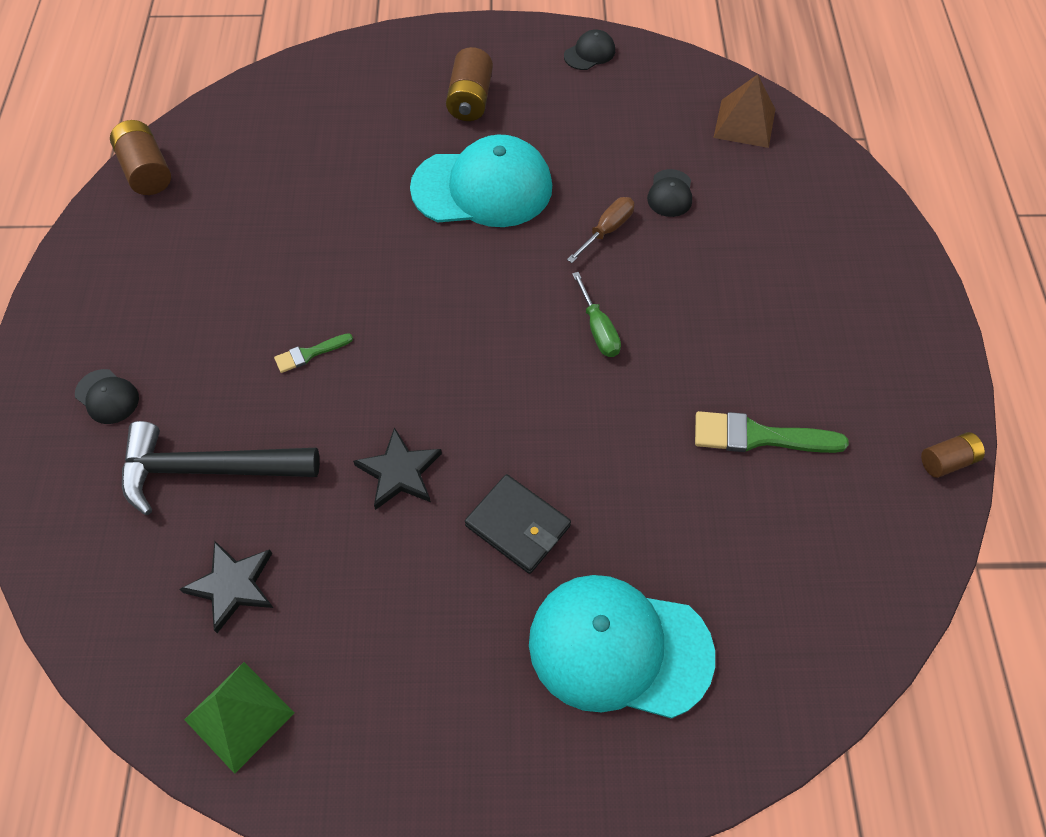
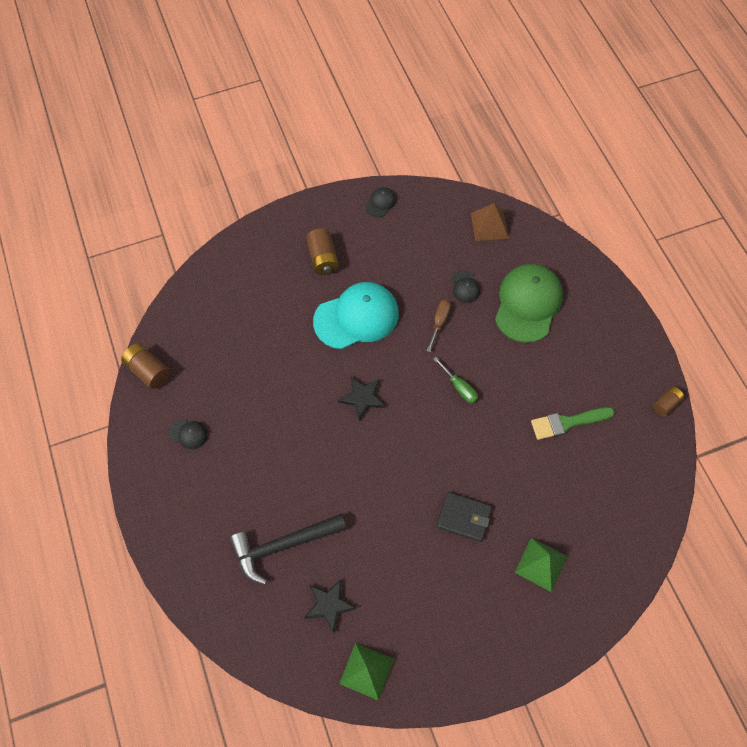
camera: 20 degrees left, 5 degrees up
black cap [75,369,139,424] -> black cap moved to [169,419,208,449]
green brush [274,333,353,373] -> none
black star [353,427,442,510] -> black star moved to [338,376,385,421]
turquoise cap [529,575,715,719] -> green pyramid [514,538,568,592]
none -> green cap [495,264,563,343]

